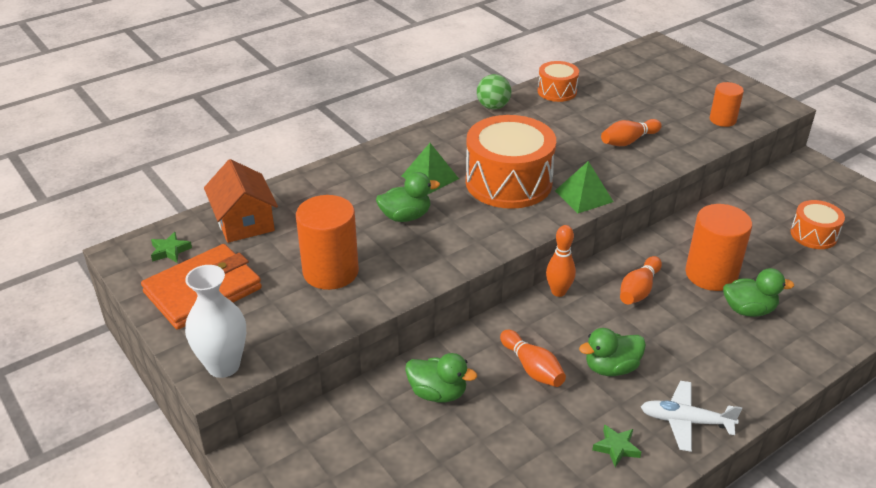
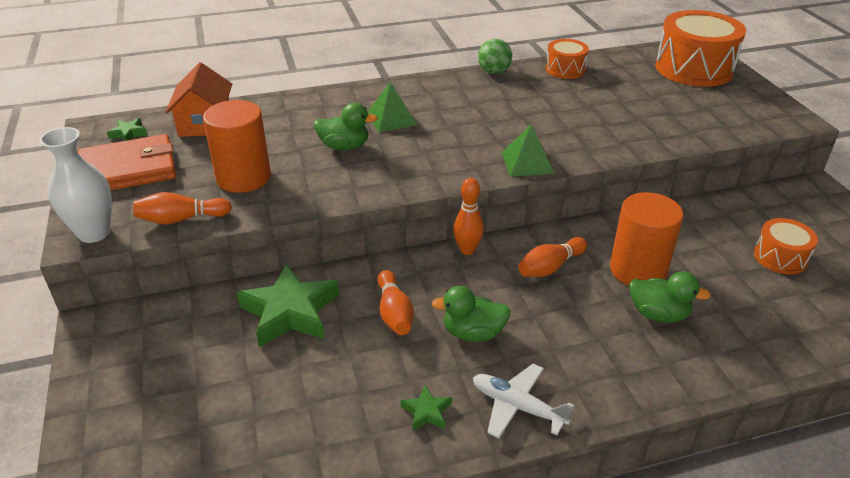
camera: 20 degrees right, 0 degrees up
green duck [405,353,477,403] -> green star [237,263,339,347]
orange drum [466,115,556,209] -> orange drum moved to [656,10,746,87]
orange bowling pin [601,119,662,146] -> orange bowling pin moved to [133,192,232,224]
orange cylinder [710,82,744,127] -> none

